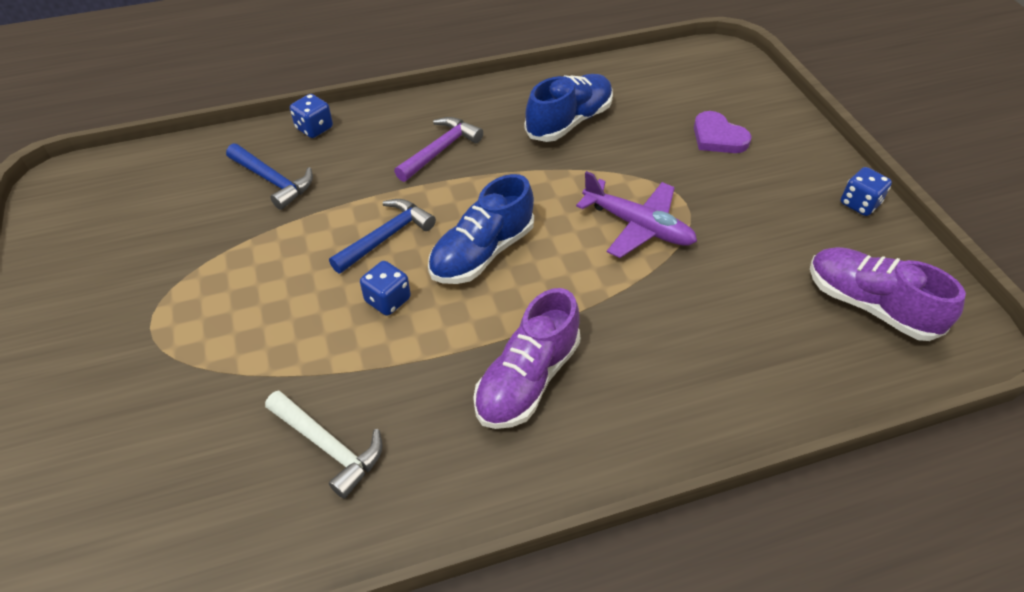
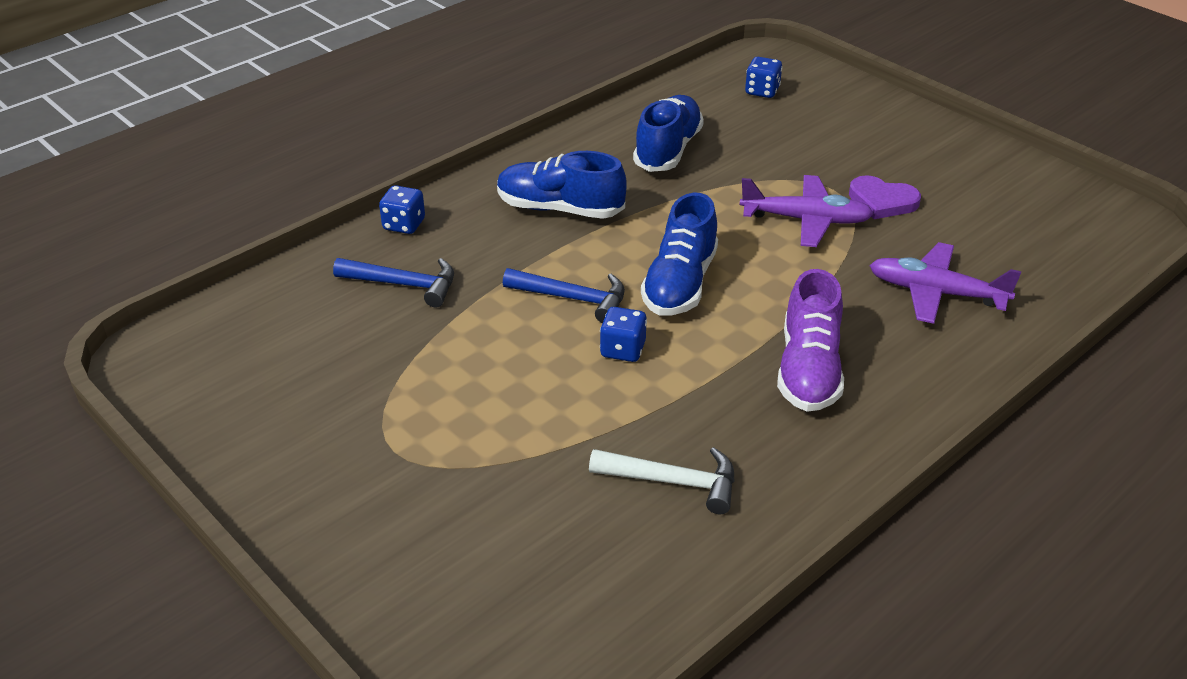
camera: 25 degrees left, 10 degrees down
blue hammer [329,199,436,274] -> blue hammer turned 90 degrees clockwise [503,268,625,323]
purple hammer [394,117,483,182] -> blue shoe [497,151,626,219]
purple heart [694,111,752,153] -> purple heart moved to [849,175,921,219]
purple shoe [810,247,966,341] -> none
blue dice [841,167,892,216] -> blue dice moved to [745,57,782,98]
none -> purple plane [869,242,1021,324]

